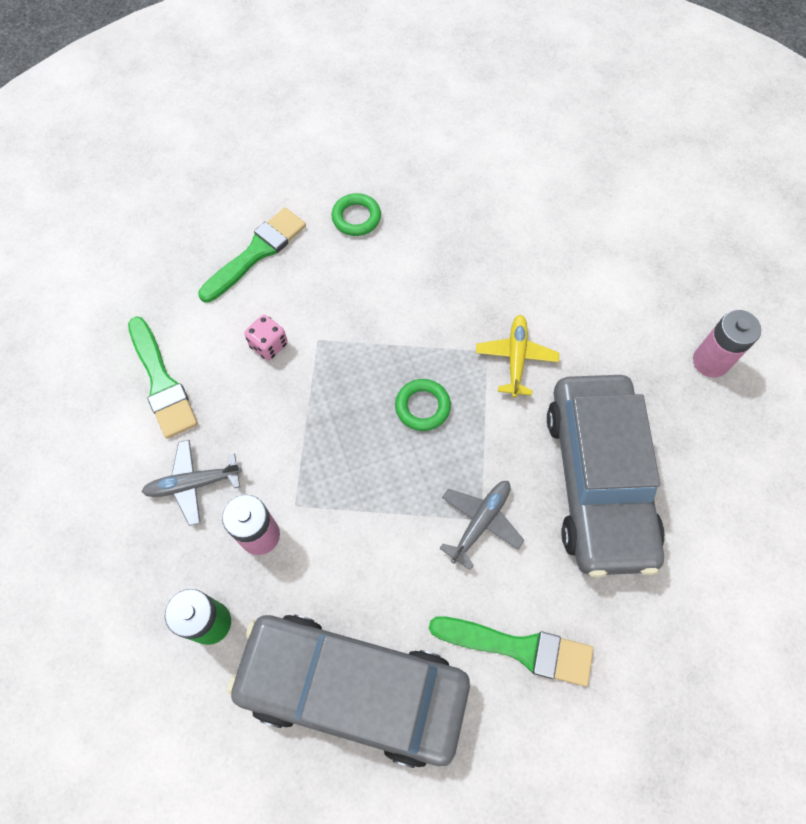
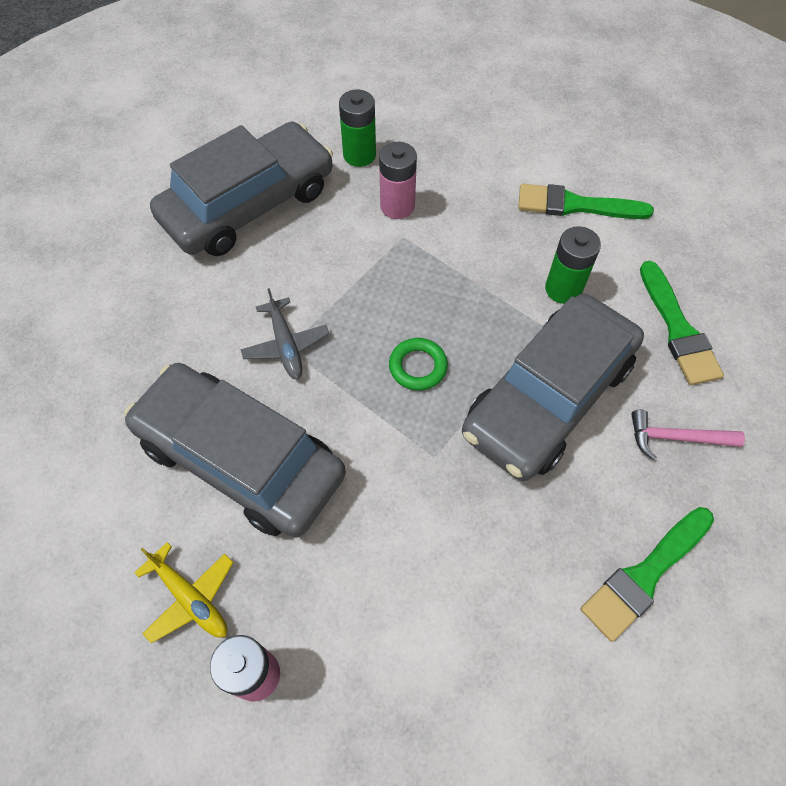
camera: 125 degrees right, 5 degrees down
grey plane [142,440,242,526] -> none
pink dice [244,315,288,360] -> green battery [545,226,601,304]
green ring [332,193,381,236] -> pink hammer [631,410,745,460]
green brush [429,616,593,686] -> green brush moved to [581,507,714,642]
yellow plane [476,315,559,398] -> yellow plane moved to [134,542,234,643]
none -> grey car [462,294,644,481]

